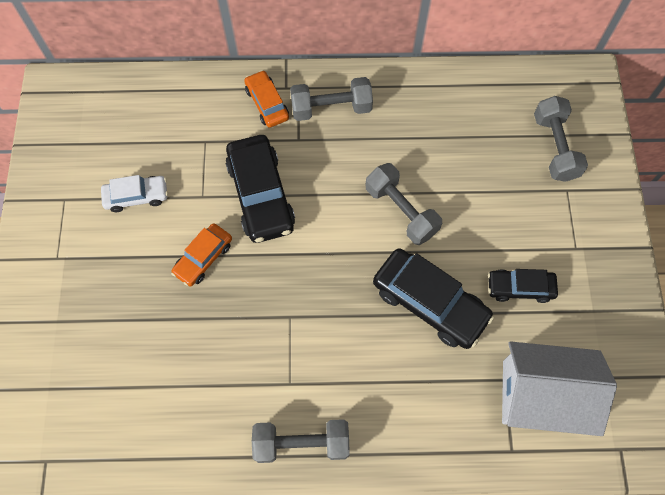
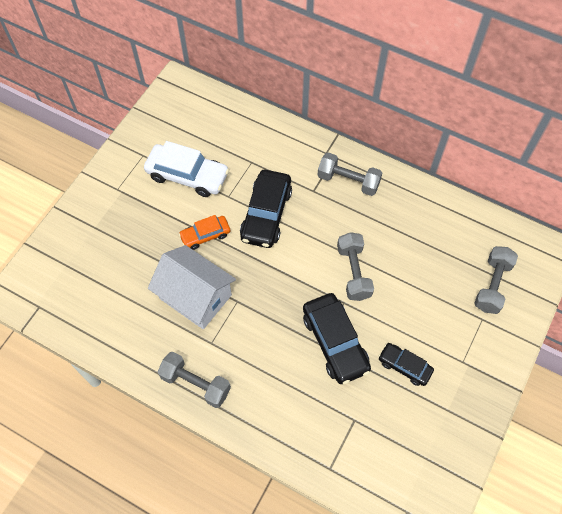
camera: 30 degrees right, 5 degrees down
white car [101,175,168,212] -> white car [144,141,229,197], size x1.72
orange car [244,70,289,128] -> none
white house [502,341,617,436] -> white house moved to [148,245,236,329]

